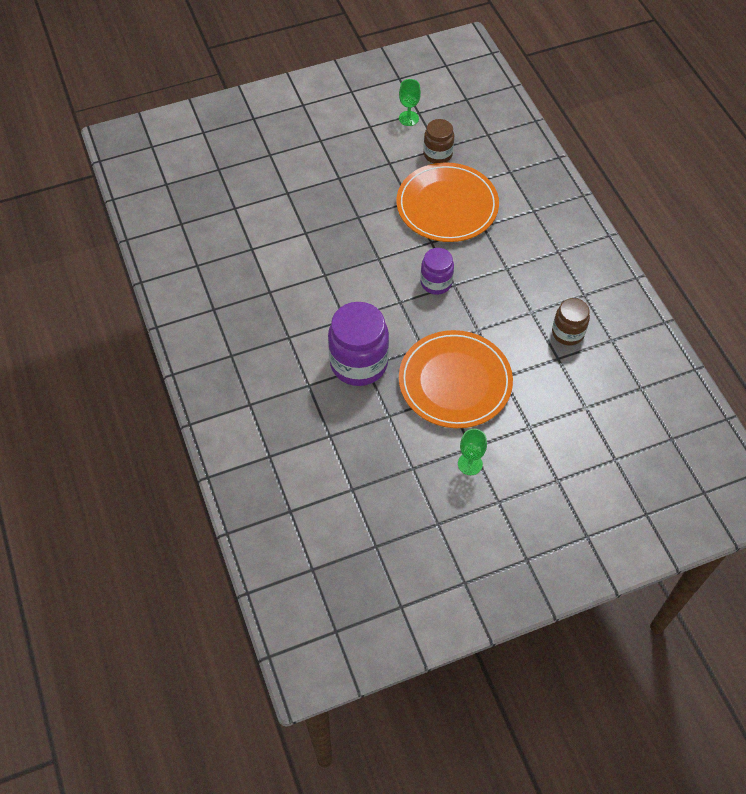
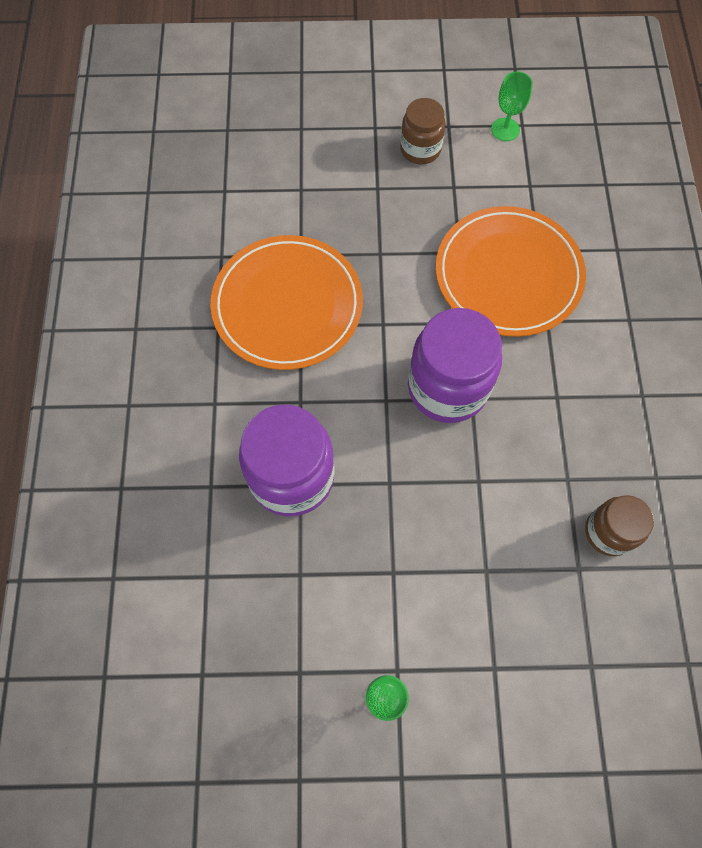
camera: 20 degrees right, 10 degrees up
orange plate [399,330,513,428] -> orange plate moved to [210,235,363,370]
purple jar [420,248,454,295] -> purple jar [408,308,502,423], size x1.74
brown jar [423,119,454,164] -> brown jar moved to [400,98,446,164]

